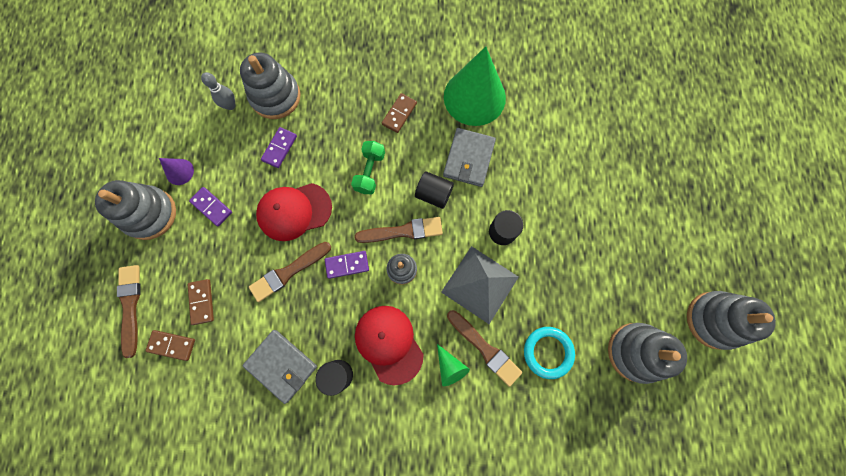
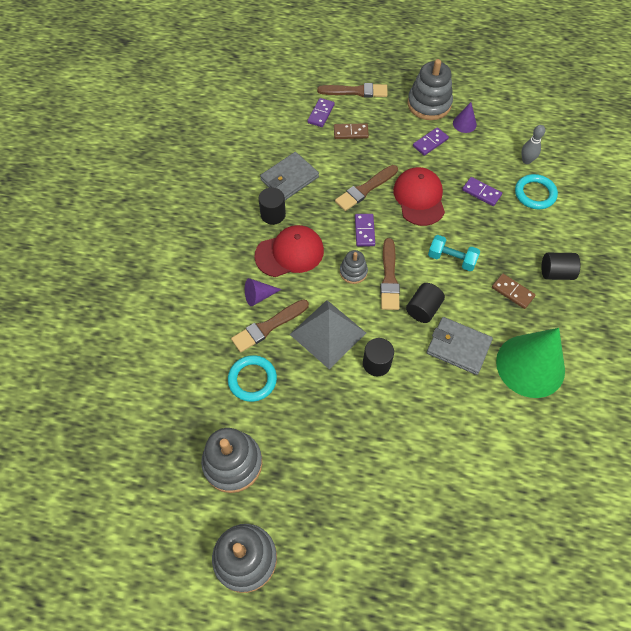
camera: 100 degrees right, 15 degrees down
brown domino [145,330,195,361] -> purple domino [307,98,335,127]
grey stacking toy [240,53,301,119] -> turquoise ring [515,174,558,209]
brown brush [249,242,331,302] -> brown brush turned 105 degrees counterclockwise [335,165,398,211]
green dumbbell [351,141,385,194] -> turquoise dumbbell [428,235,480,271]
green cone [437,344,470,386] -> purple cone [245,278,282,306]
none -> black cylinder [541,253,581,280]

